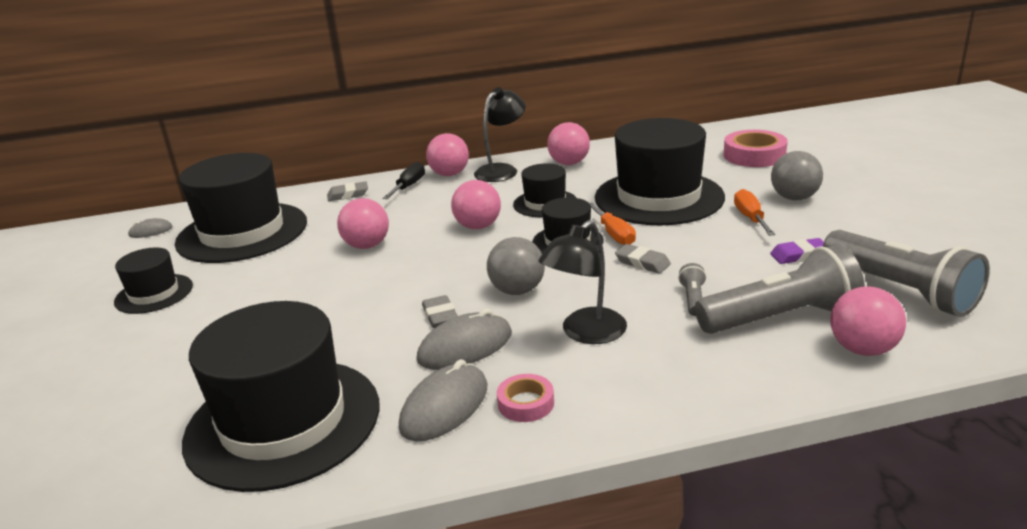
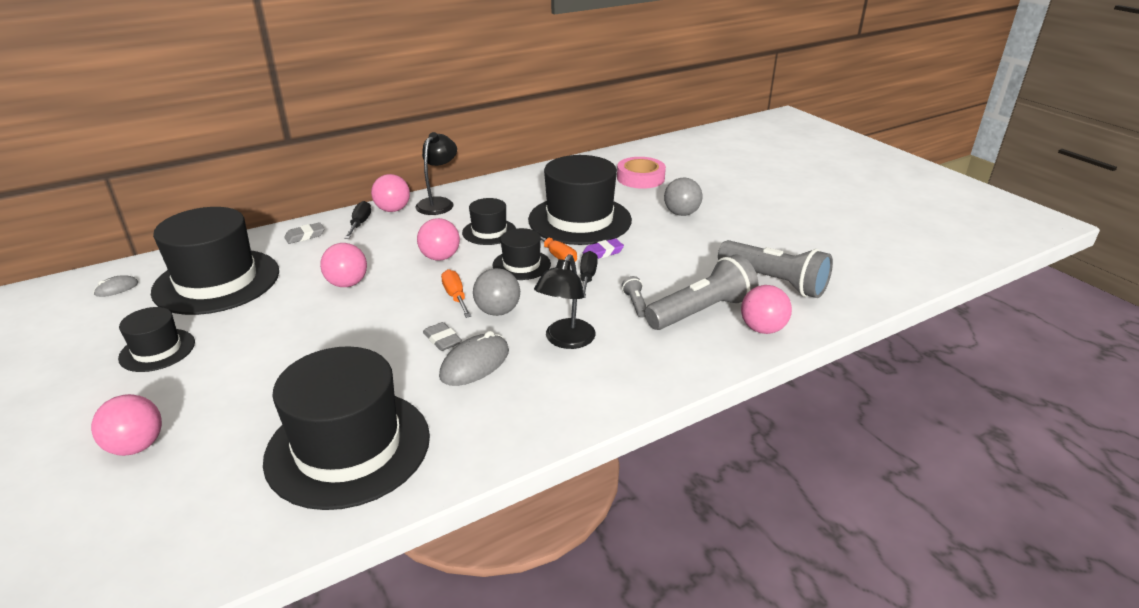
camera: 20 degrees left, 5 degrees up
grey mouse [399,359,487,441] -> none
pink tape [497,374,554,422] -> none
pink ball [547,122,590,165] -> pink ball moved to [91,394,162,456]
grey eraser [615,244,671,274] -> black screwdriver [580,251,598,298]
orange screwdriver [734,189,775,236] -> orange screwdriver moved to [441,269,471,318]
purple eraser [770,238,824,264] -> purple eraser moved to [583,238,624,259]

